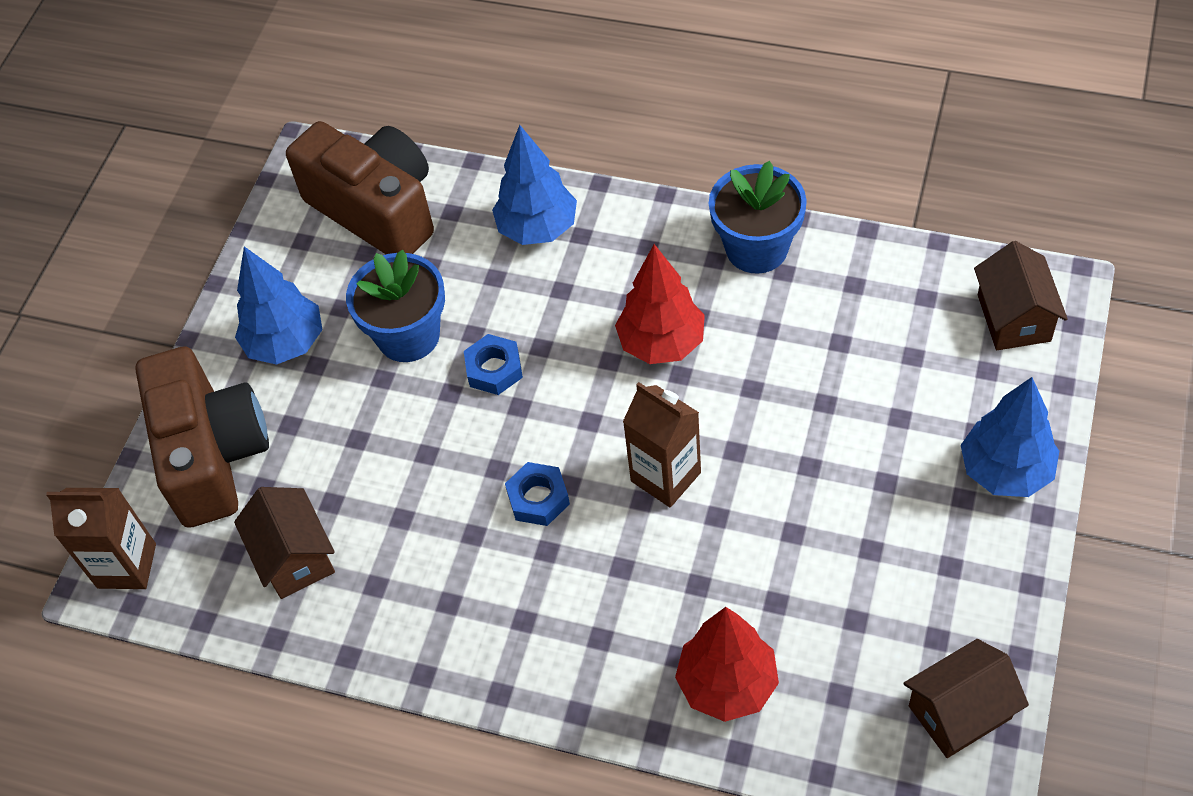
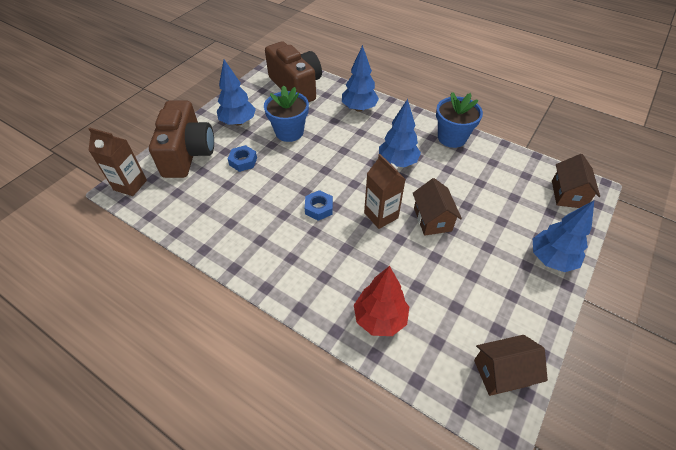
camera: 10 degrees right, 5 degrees down
brown house [234,487,335,599] -> brown house moved to [413,178,462,236]
blue nut [464,334,523,395] -> blue nut moved to [228,145,257,172]
red tree [615,244,705,364] -> blue tree [379,99,421,167]

